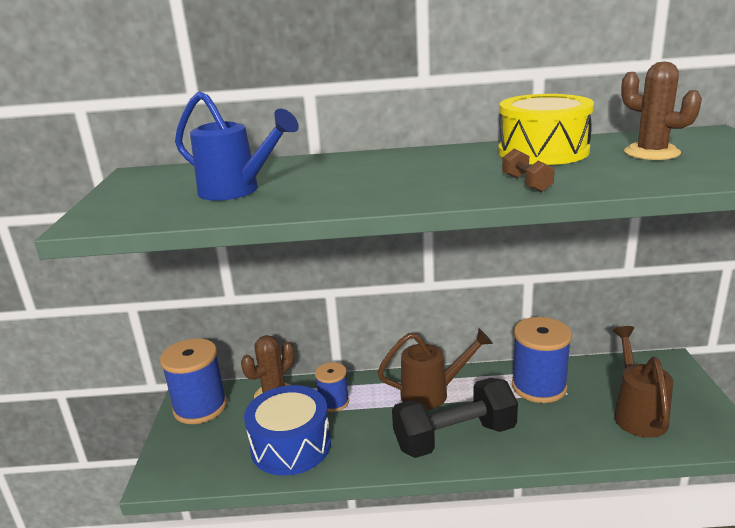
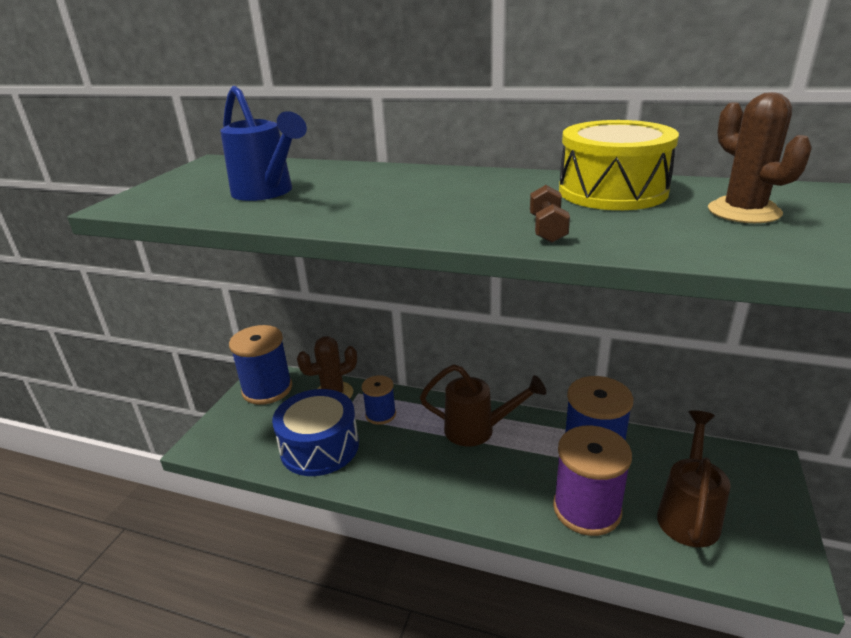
camera: 20 degrees right, 5 degrees up
black dumbbell [392,378,518,458] -> none
none -> purple spool [553,425,632,536]

